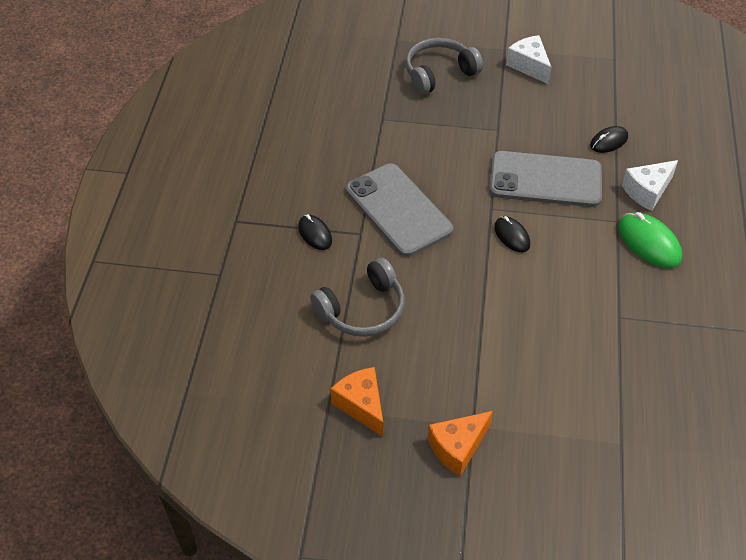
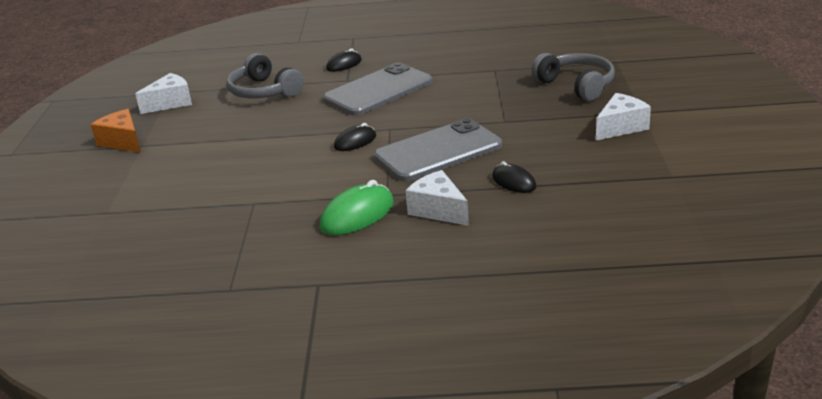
camera: 85 degrees right, 20 degrees down
orange cheese [331,367,383,437] -> white cheese [135,73,192,114]
grey phone [490,151,602,207] -> grey phone turned 60 degrees clockwise [374,118,502,181]

